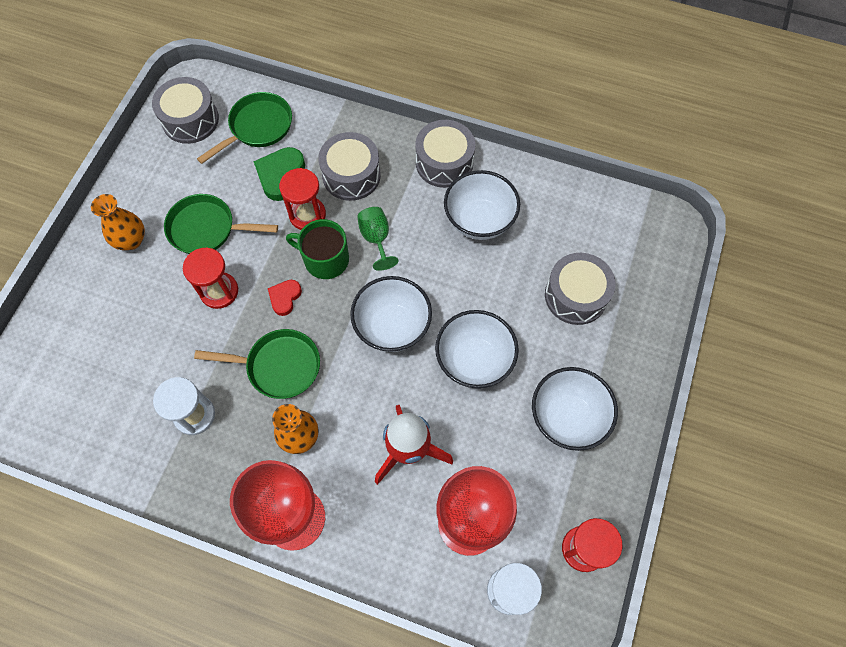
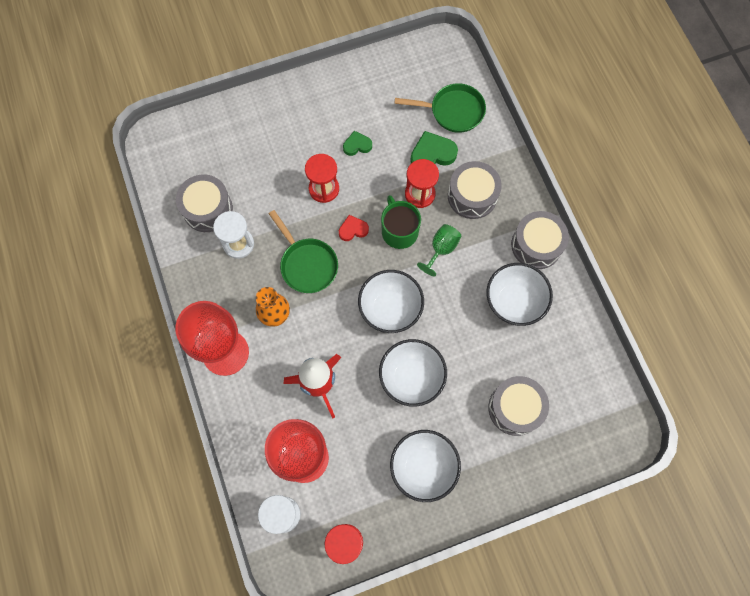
camera: 50 degrees right, 5 degrees up
orange vase [91,194,145,250] -> none
grey drum [152,77,219,144] -> grey drum moved to [176,174,233,232]
green pan [164,194,278,254] -> green heart [343,131,372,156]

